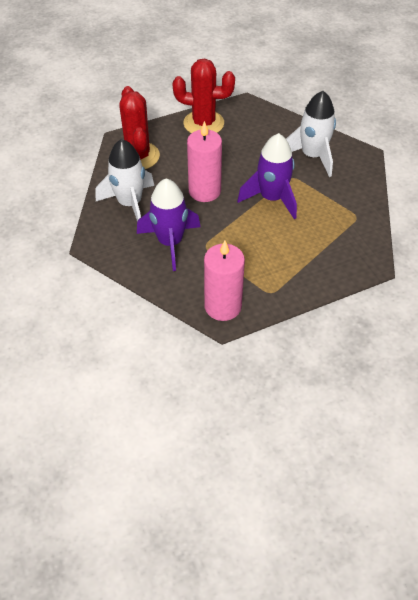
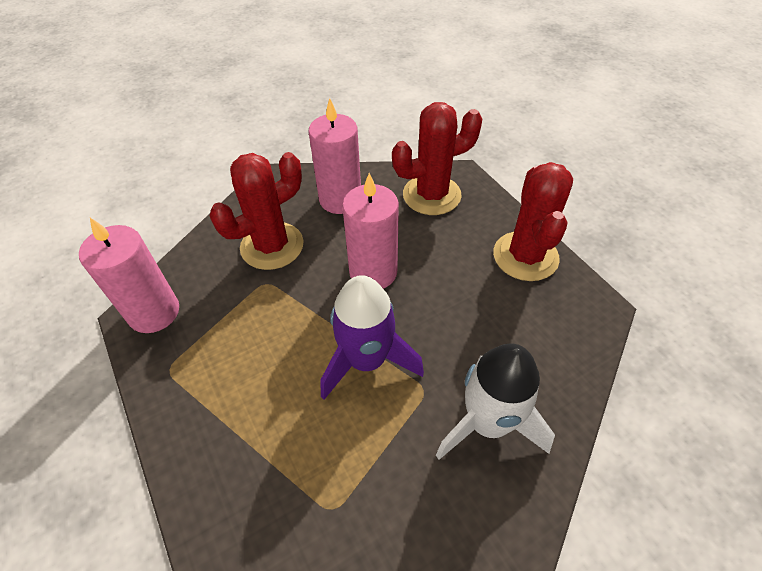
camera: 85 degrees right, 0 degrees up
white rocket [96,139,154,221] -> pink candle [308,98,361,214]
purple rocket [137,178,200,271] -> red cactus [210,152,304,270]

